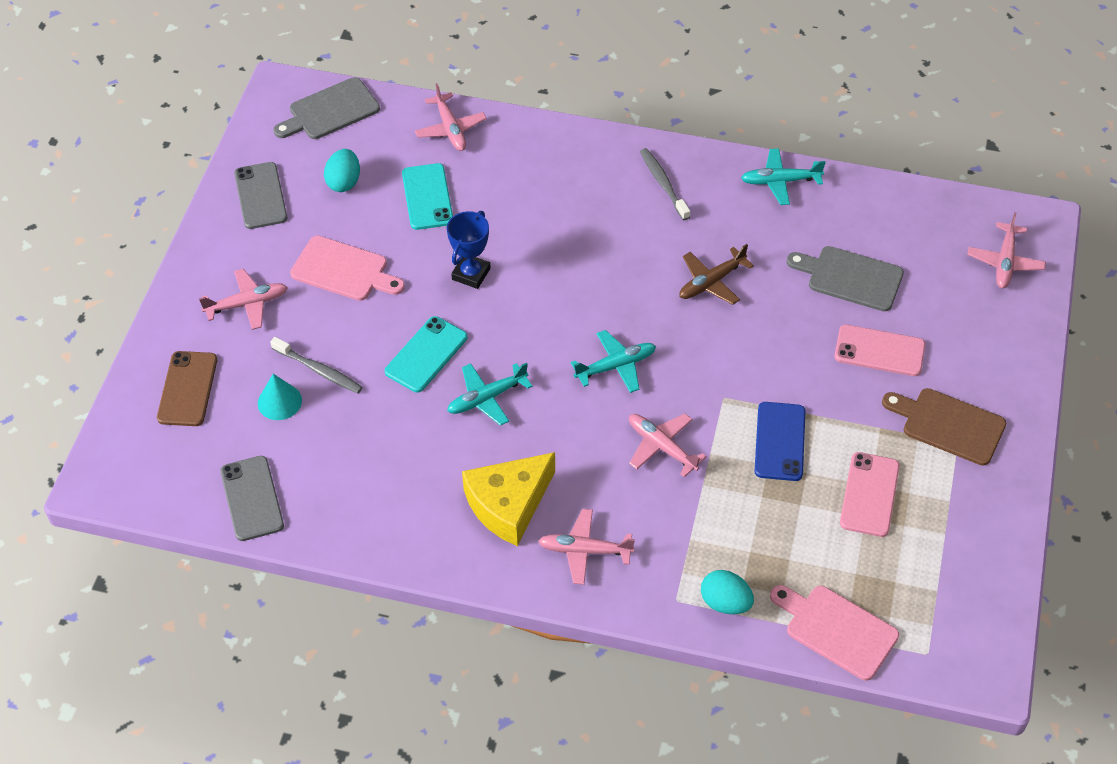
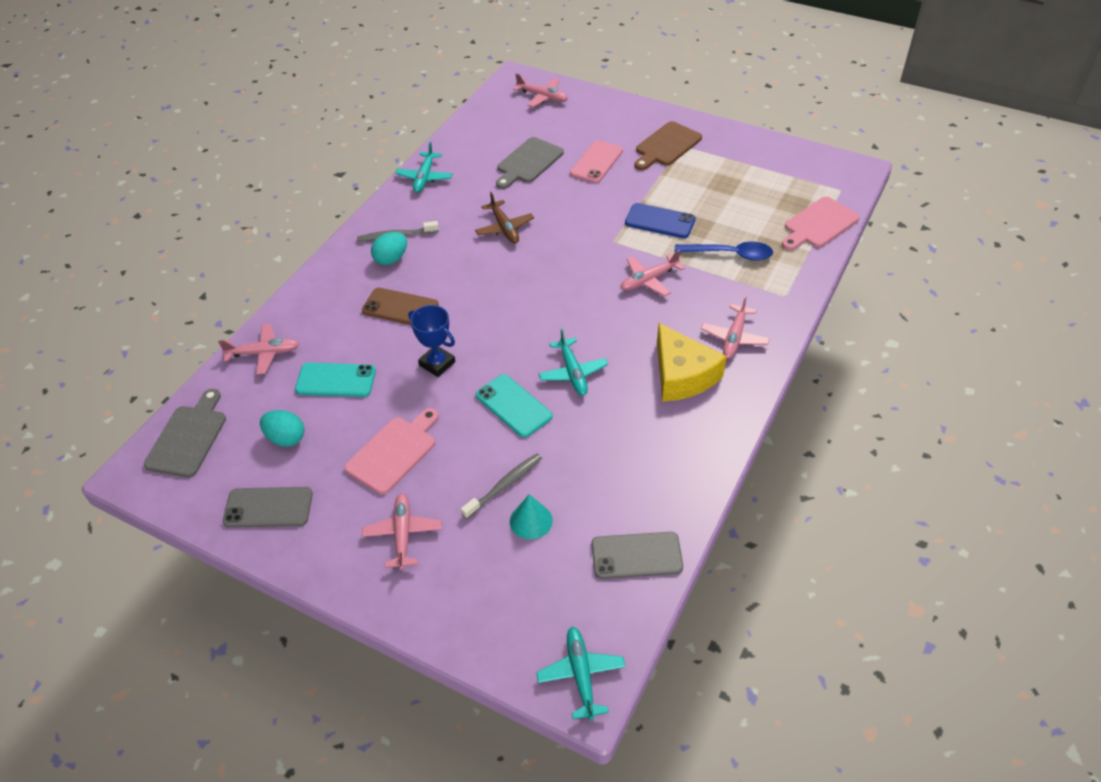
camera: 75 degrees left, 5 degrees down
brown phone [157,351,217,426] -> brown phone moved to [362,288,439,325]
grey cutting board [273,77,380,139] -> grey cutting board turned 150 degrees counterclockwise [144,389,226,477]
turquoise plane [571,330,656,393] -> turquoise plane moved to [536,627,625,721]
turquoise egg [701,570,754,614] -> turquoise egg moved to [371,232,407,265]
pink phone [840,452,900,537] -> none
none -> blue spoon [675,242,773,261]

